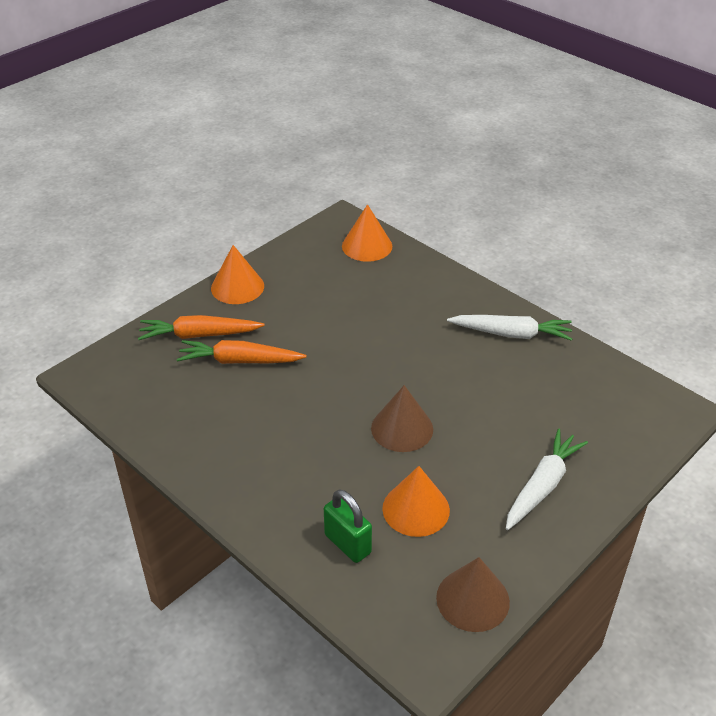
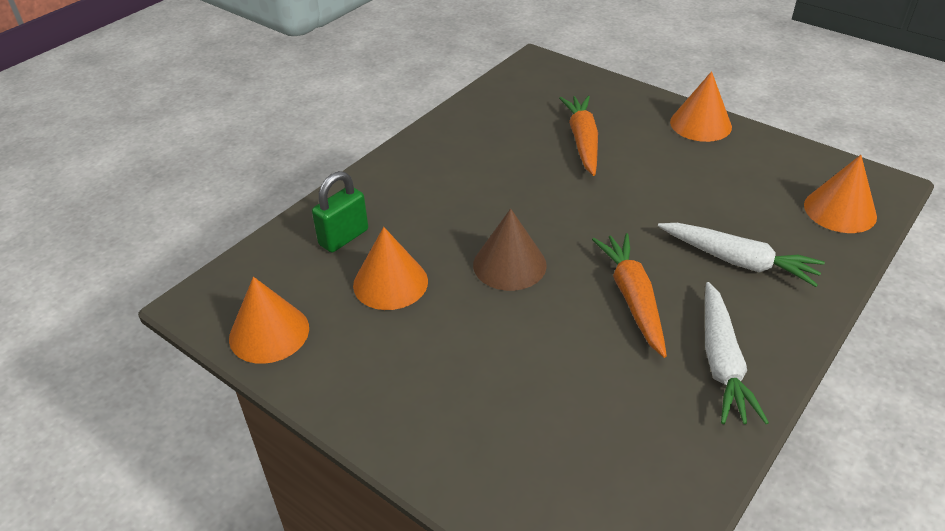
camera: 85 degrees right, 0 degrees up
orange carrot [138,315,265,340] -> orange carrot moved to [592,233,667,358]
brown cone [436,557,510,632] -> orange cone [229,277,309,364]
white carrot [506,428,588,530] -> white carrot moved to [658,223,825,287]

